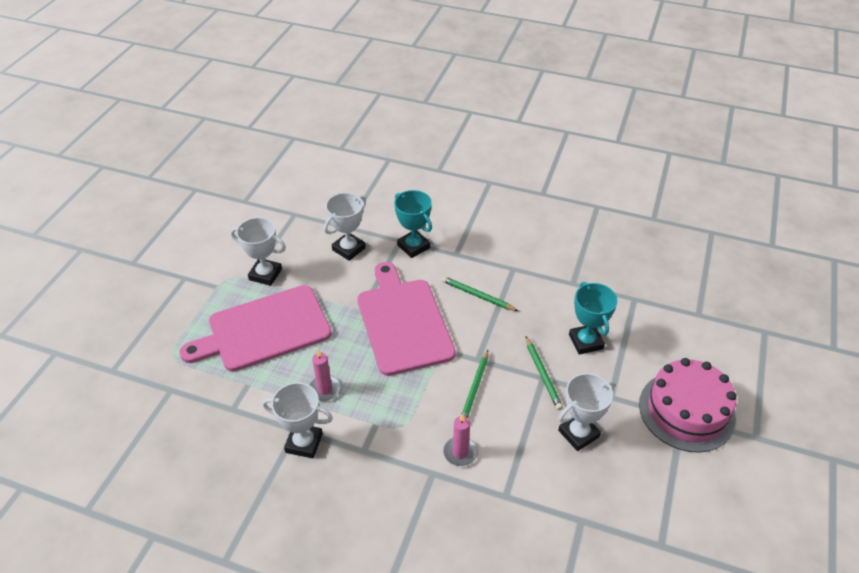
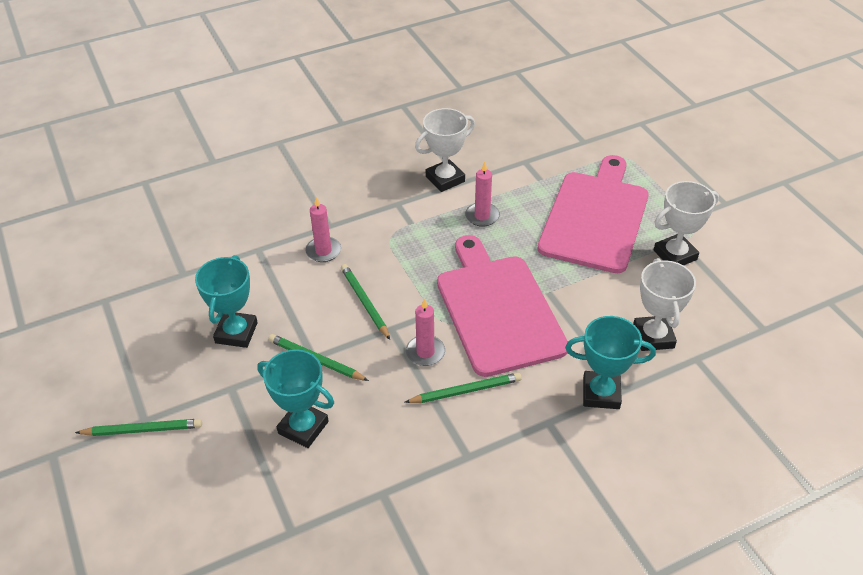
camera: 135 degrees right, 0 degrees up
pink cutting board [357,262,456,376] -> pink cutting board turned 135 degrees counterclockwise [437,235,568,377]
white trophy [558,373,615,451] -> turquoise trophy [195,255,258,348]
pink cake [639,358,736,452] -> green pencil [75,419,202,436]
none -> pink candle [406,299,445,366]

